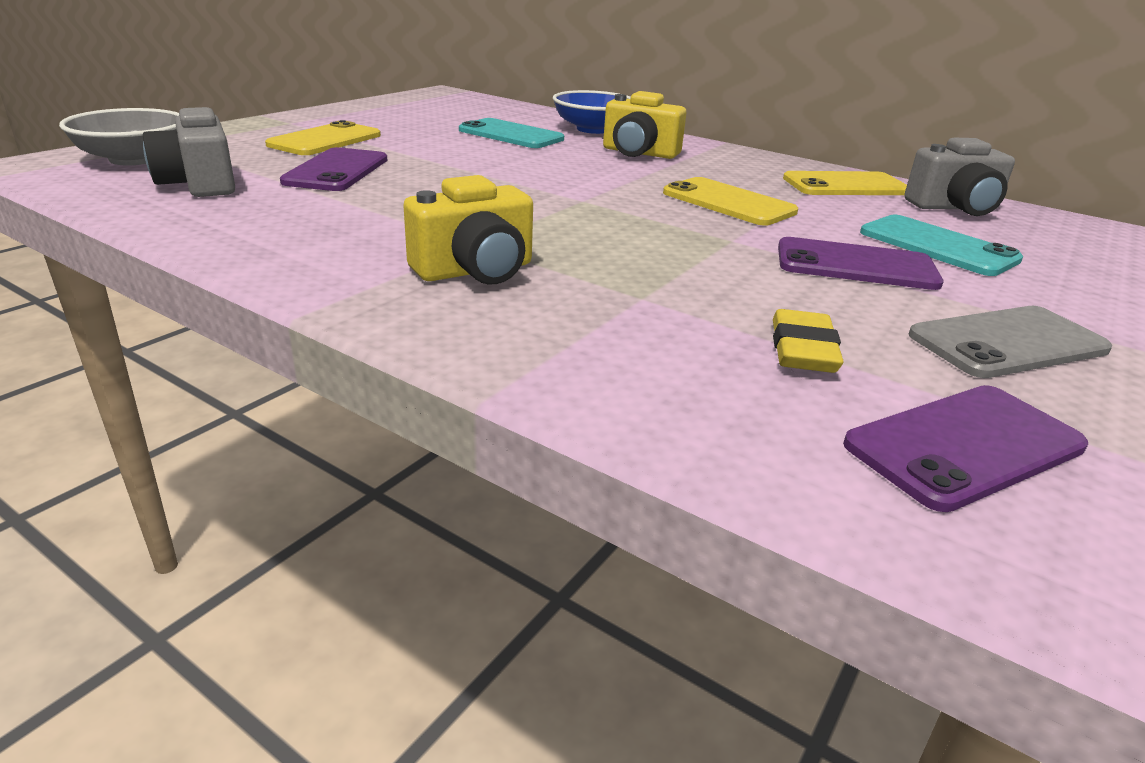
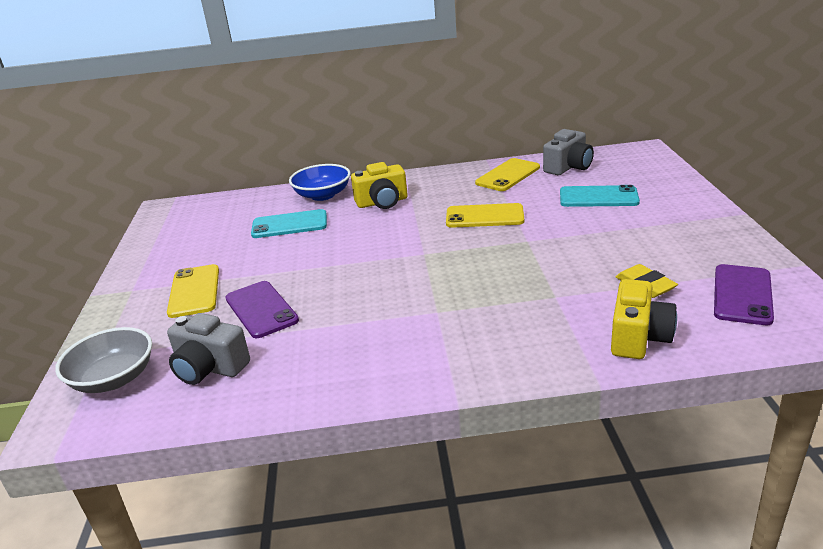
camera: 35 degrees left, 0 degrees up
yellow camera [403,175,533,285] -> yellow camera moved to [611,279,677,359]
purple phone [778,237,944,290] -> none
grey phone [909,306,1112,378] -> none

